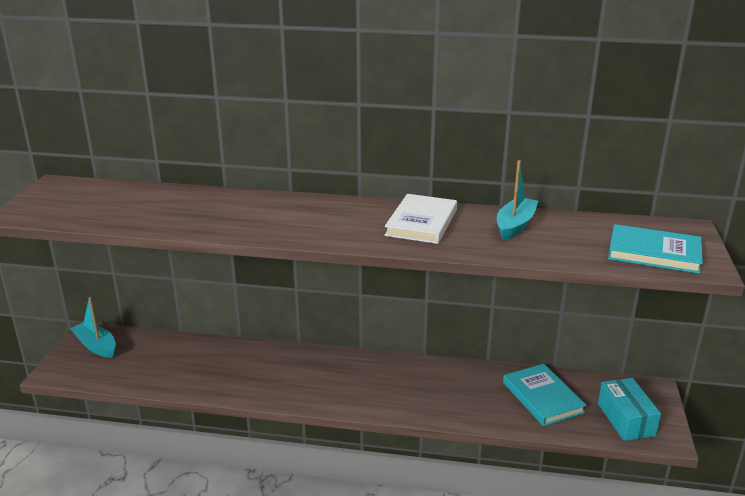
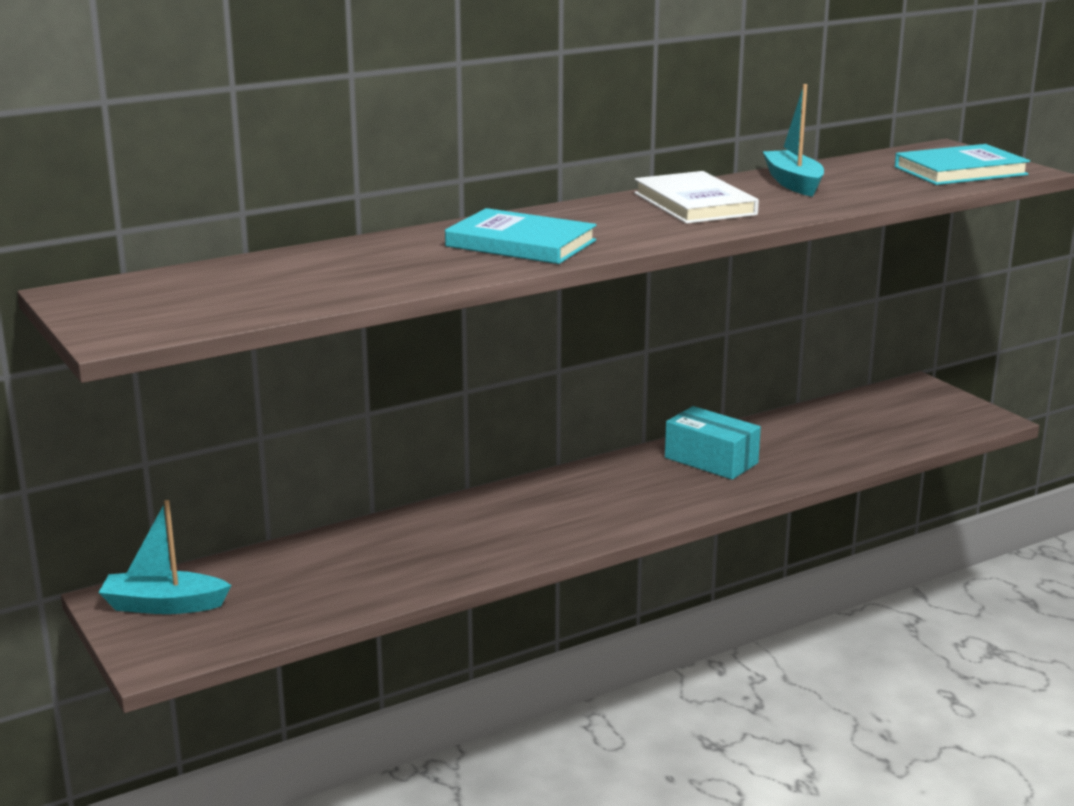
camera: 40 degrees left, 5 degrees down
turquoise book [503,364,587,426] -> turquoise book moved to [445,208,597,264]
turquoise box [598,378,661,441] -> turquoise box moved to [665,406,761,480]

